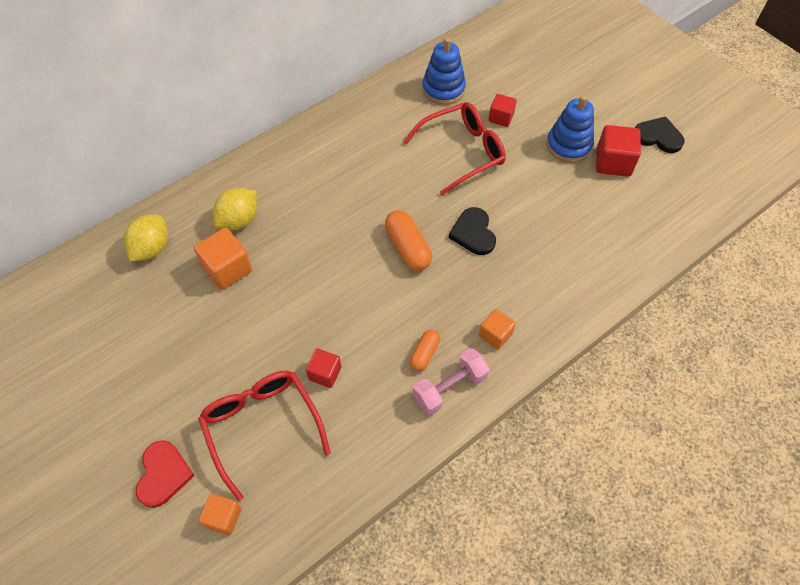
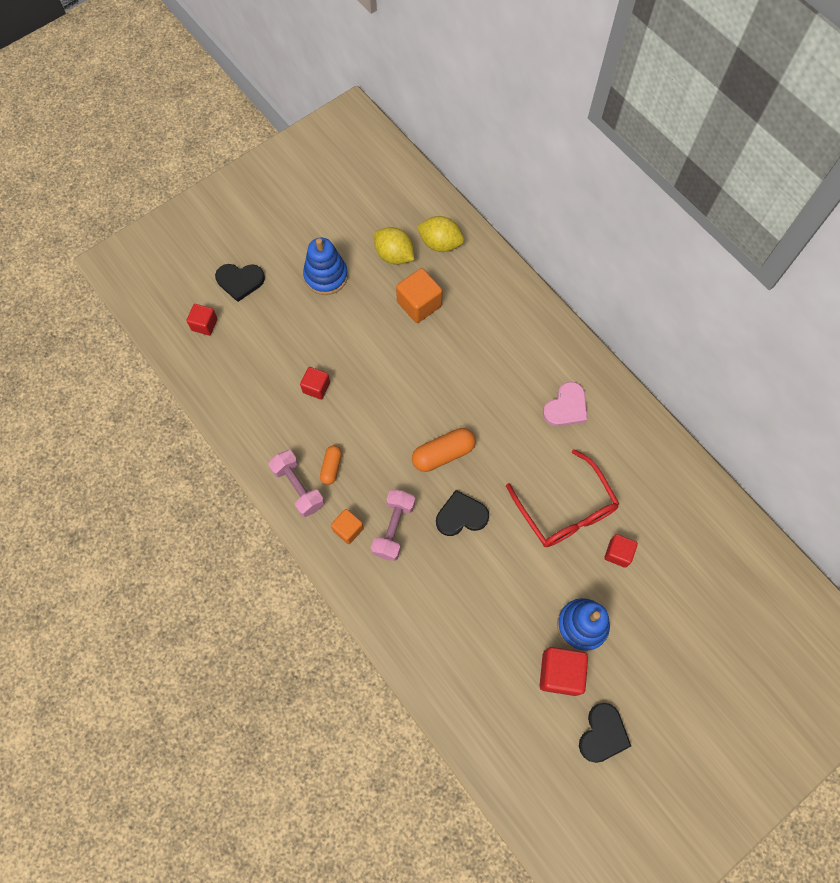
camera: 90 degrees right, 10 degrees up
red heart [136,440,195,508] -> black heart [215,264,265,302]
red glasses [198,371,331,501] -> none
orange cube [199,494,242,535] -> red cube [186,304,218,336]
yellow lemon [213,188,257,230] -> yellow lemon moved to [374,227,414,265]
orange capsule [410,330,440,371] -> orange capsule turned 75 degrees clockwise [320,445,342,485]
blue stacking toy [422,37,466,105] -> blue stacking toy moved to [303,238,348,295]
none -> pink dumbbell [371,490,415,561]
none -> pink heart [543,382,588,426]

